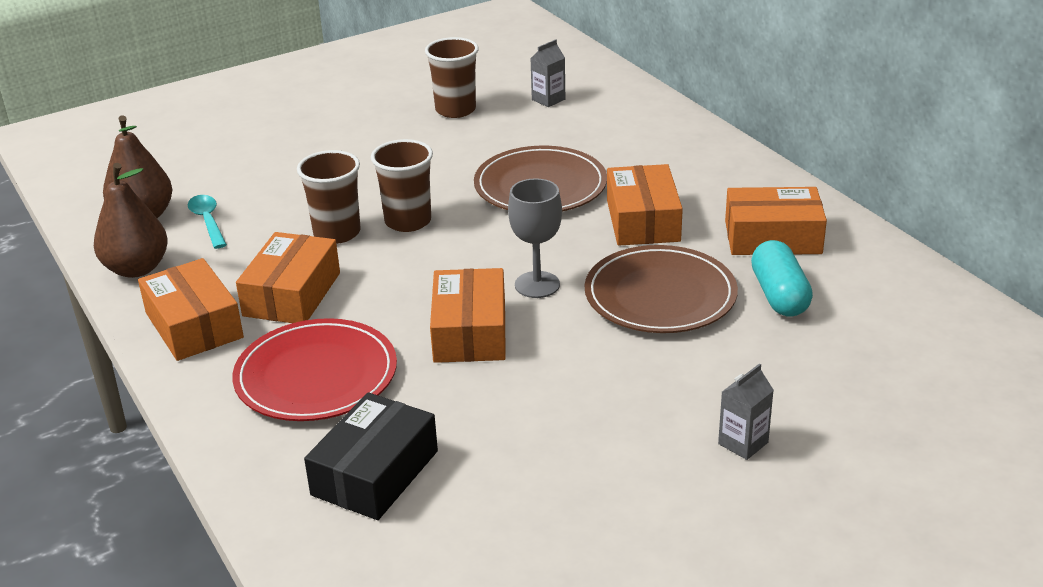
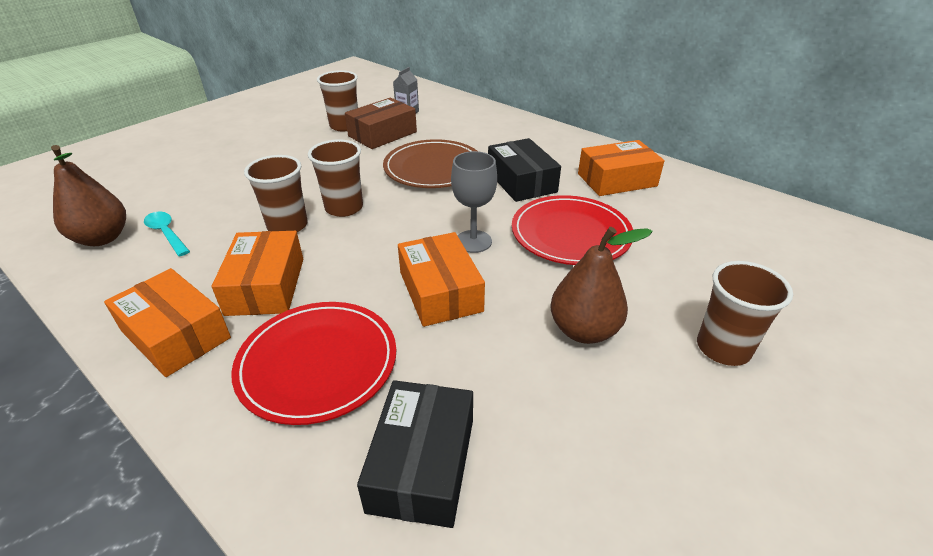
camera: 20 degrees left, 5 degrees up
brown pear [94,163,168,278] -> brown pear moved to [550,227,653,344]
brown plate [585,245,738,333] -> red plate [512,195,633,265]
orange box [607,164,683,246] -> black box [488,138,561,202]
grey carton [718,363,774,460] -> brown cup [697,261,793,366]
turquoise capsule [751,240,813,317] -> none
none -> brown box [345,97,417,149]

